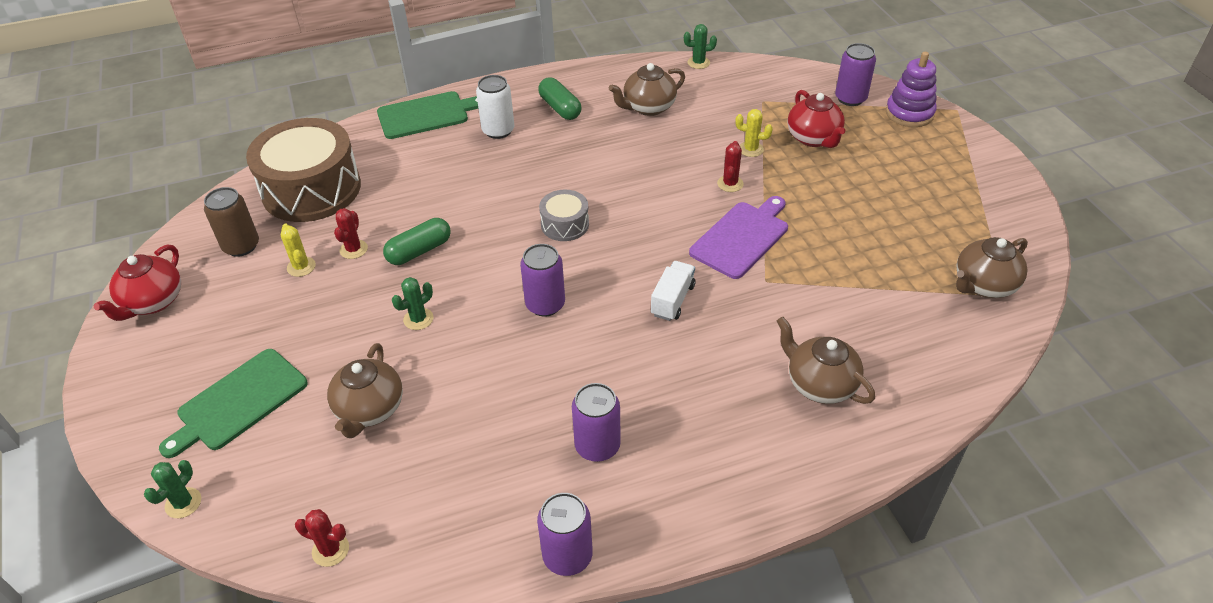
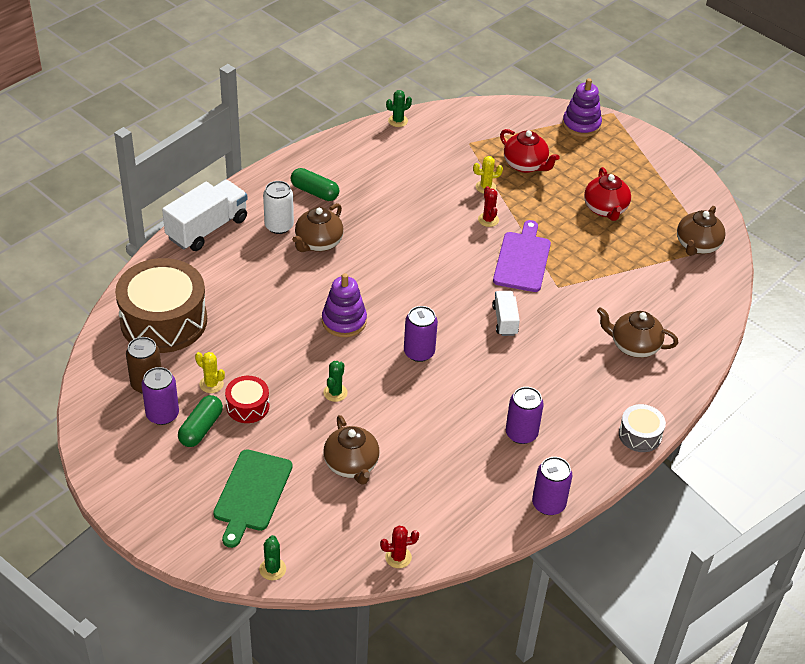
camera: 30 degrees left, 0 degrees up
red teapot [94,245,181,321] -> red teapot moved to [584,167,631,221]
red cactus [334,208,368,259] -> none
green cutting board [377,91,479,139] -> white truck [162,180,248,251]
green capsule [383,218,451,265] -> green capsule moved to [178,395,223,447]
grey drum [539,190,589,241] -> grey drum moved to [619,404,666,452]
brown teapot [609,63,685,116] -> brown teapot moved to [292,203,344,252]
purple can [835,43,876,106] -> purple can moved to [141,367,179,425]
none -> red drum [225,376,269,423]
none -> purple stacking toy [322,273,367,337]

